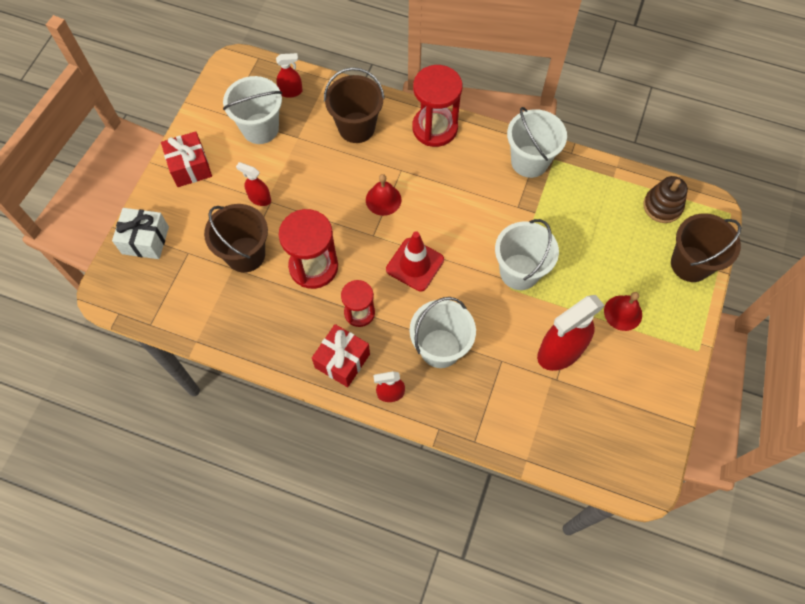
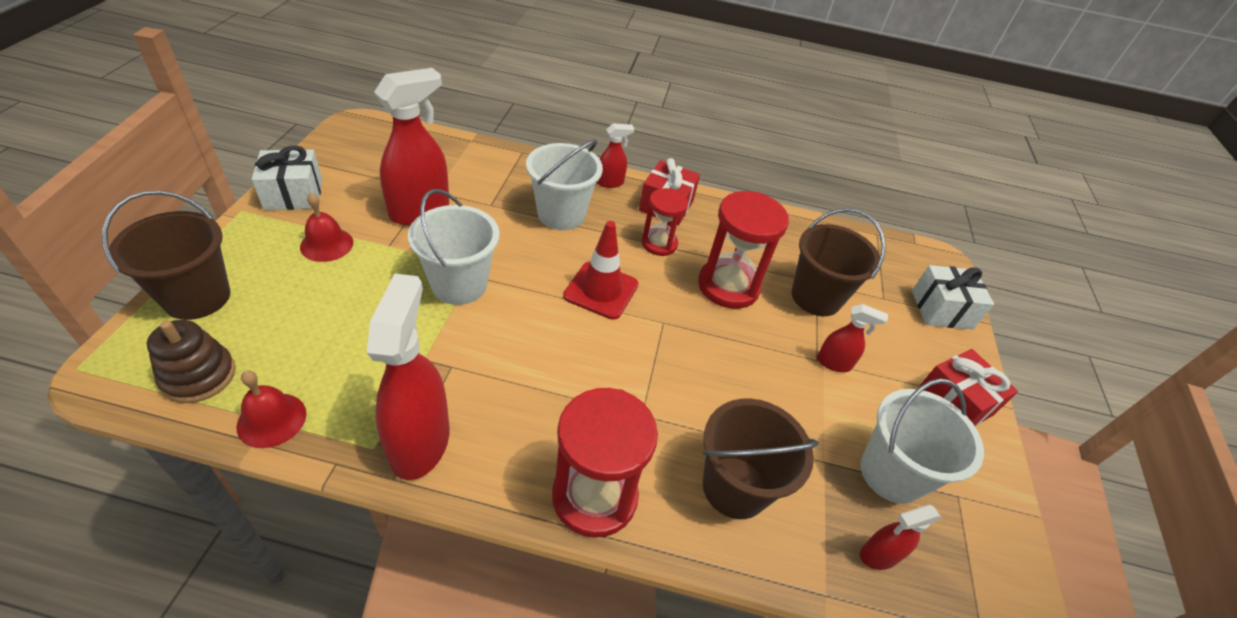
camera: 165 degrees right, 20 degrees down
red bell [366,174,402,216] -> red bell moved to [236,370,306,448]
white bucket [507,107,567,178] -> red spray bottle [367,274,449,480]
none -> white gift [252,146,322,210]

